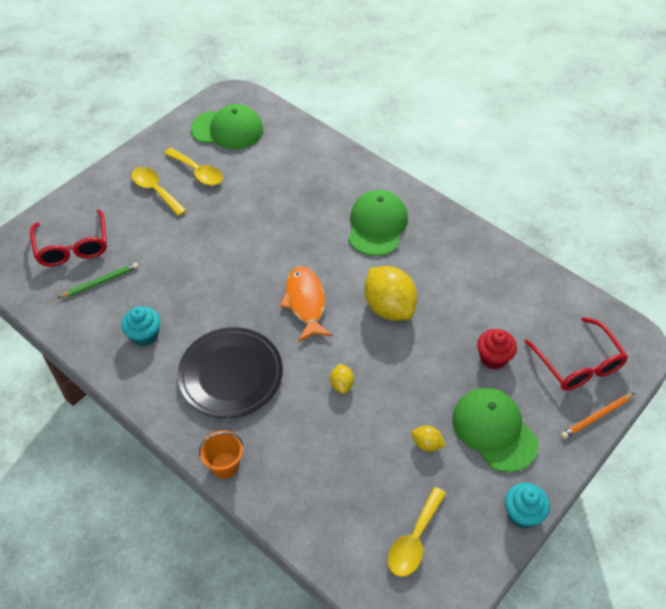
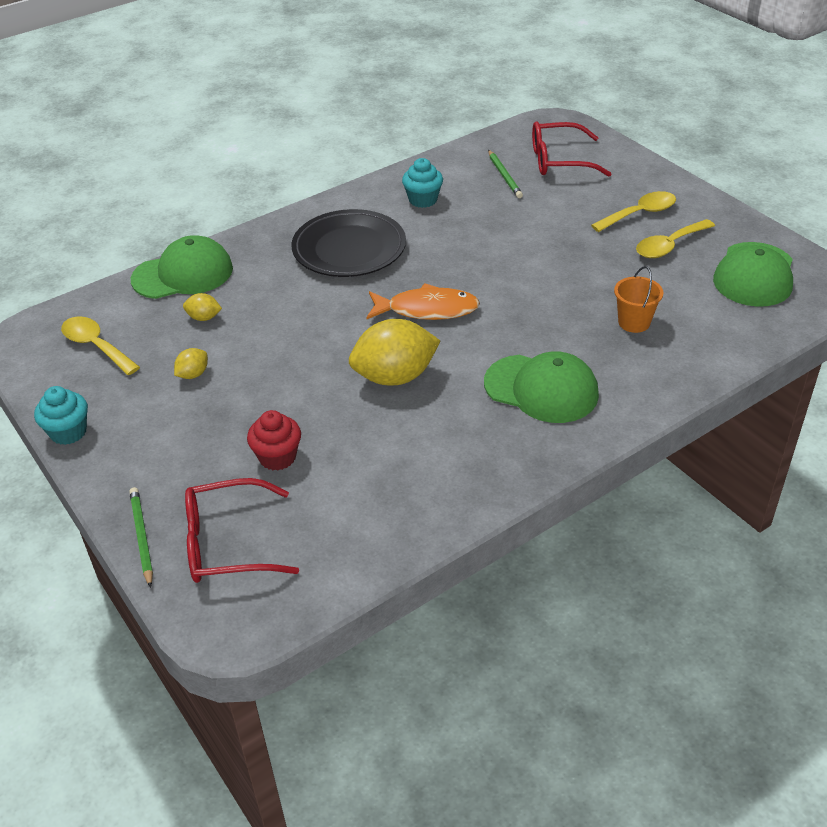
camera: 105 degrees right, 10 degrees down
orange bucket [199,430,244,479] -> orange bucket moved to [614,266,663,333]
yellow lemon [330,364,354,394] -> yellow lemon moved to [183,293,222,321]
green cap [452,388,539,473] -> green cap moved to [131,235,233,299]
orange pencil [561,393,635,439] -> green pencil [129,487,153,588]

